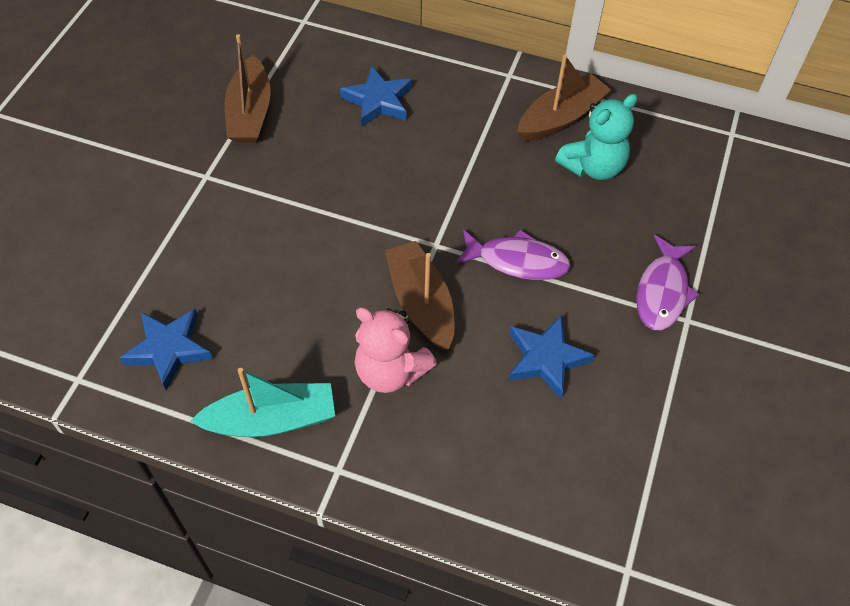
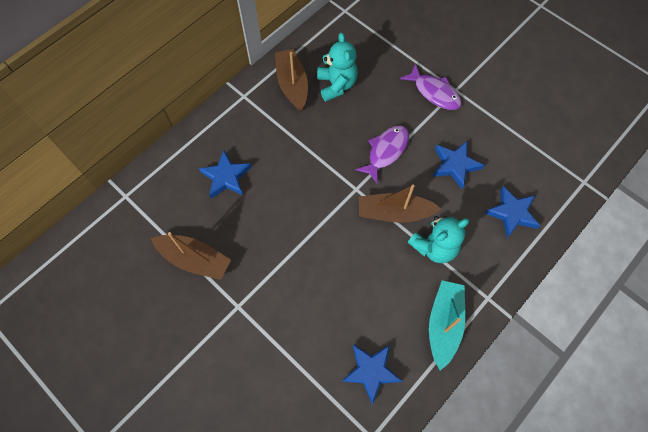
camera: 65 degrees left, 10 degrees up
pink teddy bear [354,307,437,393] -> turquoise teddy bear [408,216,469,263]
none -> blue star [485,186,540,238]

